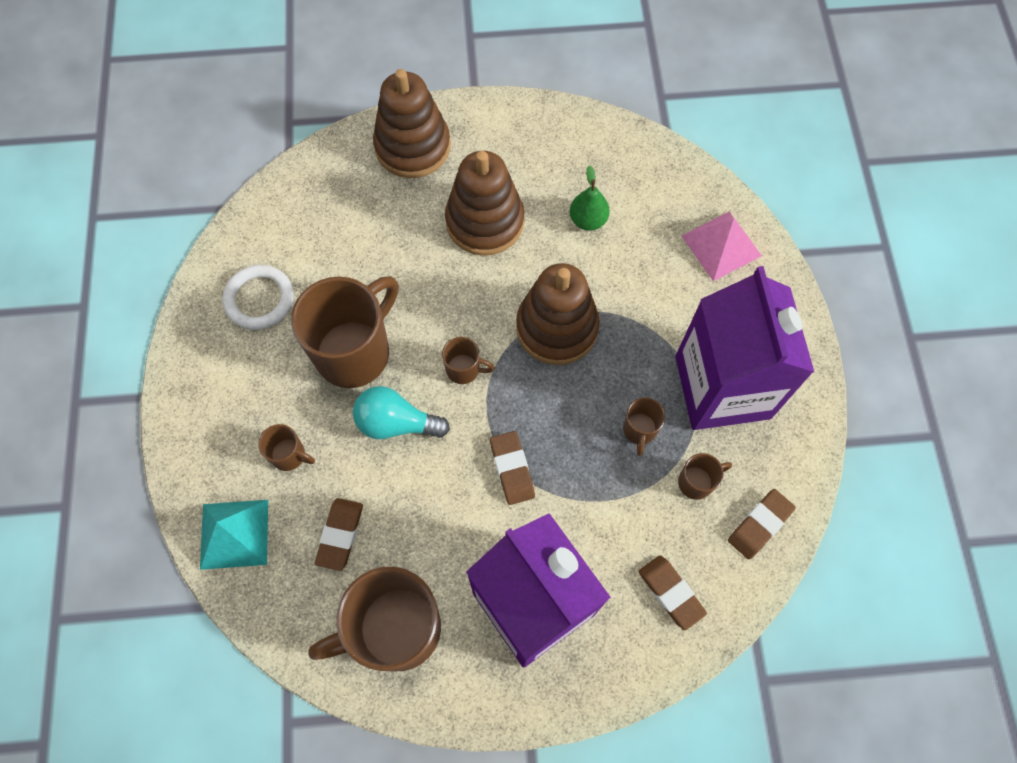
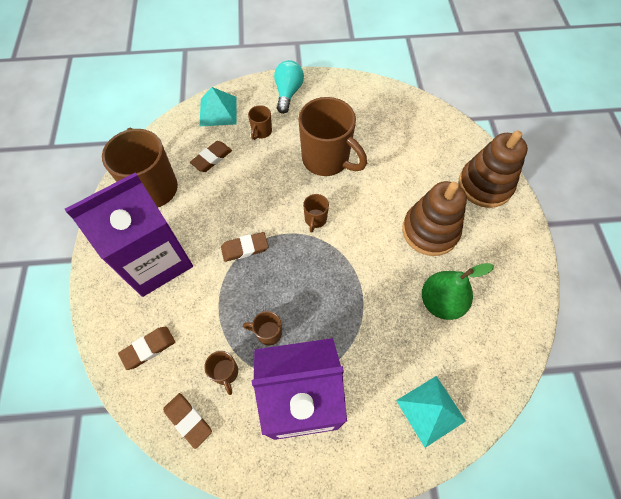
camera: 90 degrees right, 5 degrees down
white ring [222,265,294,330] -> none
brown eraser [315,498,363,571] -> brown eraser turned 60 degrees counterclockwise [190,141,232,172]
turquoise light bulb [353,386,450,439] -> turquoise light bulb moved to [274,60,304,114]
brown stacking toy [516,263,600,365] -> none
green pear [570,165,610,231] -> green pear [422,263,494,320], size x1.55
pink pyramid [682,211,762,281] -> turquoise pyramid [396,376,466,448]

